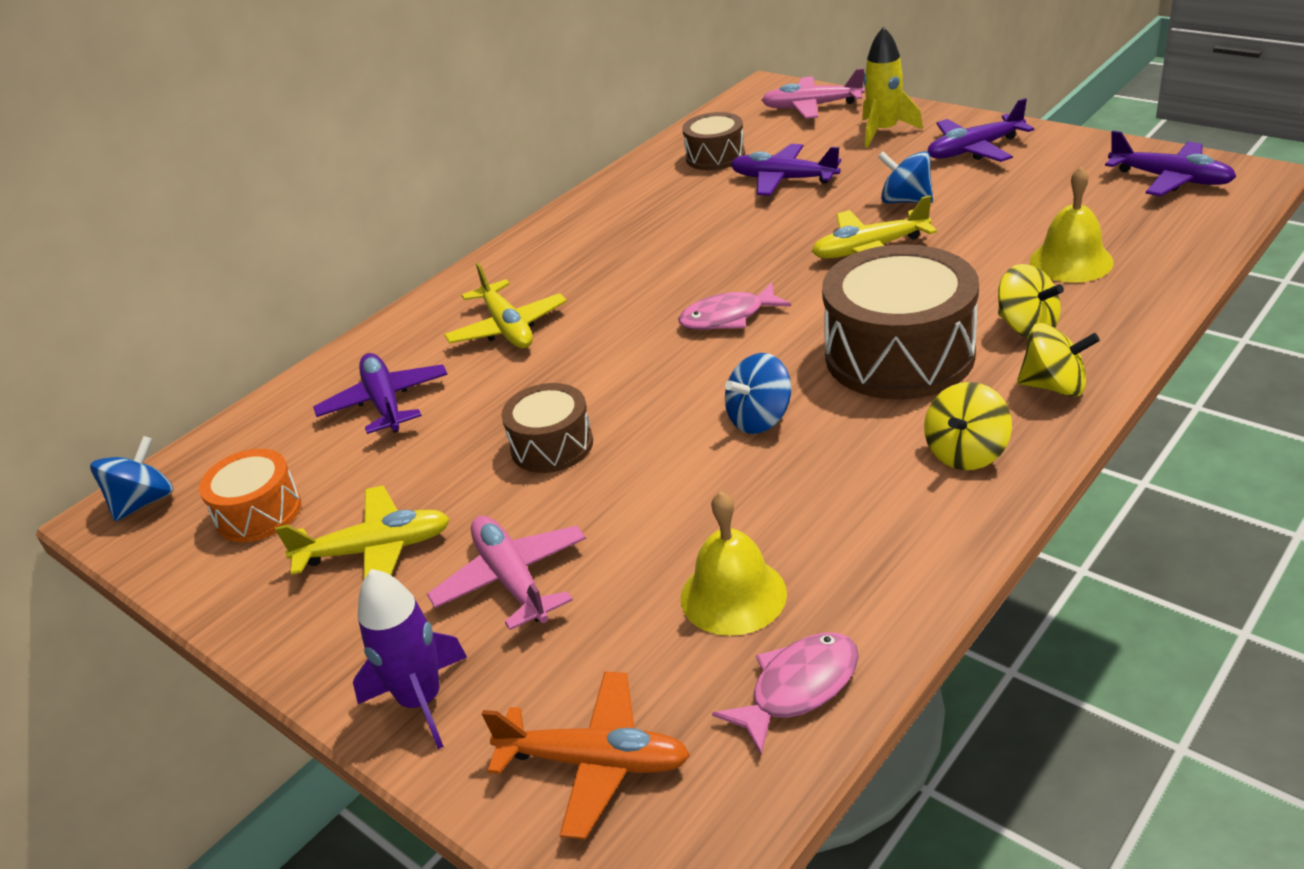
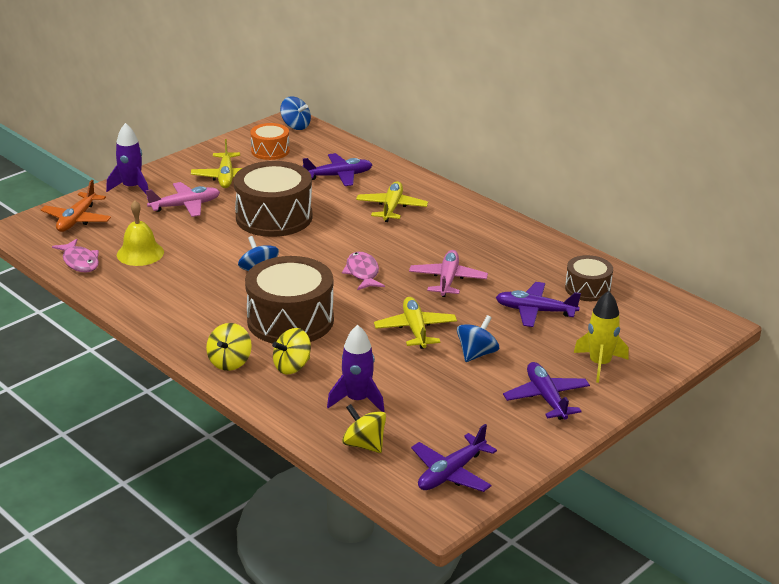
camera: 90 degrees right, 5 degrees down
yellow plane [444,263,567,348] -> yellow plane turned 120 degrees clockwise [356,181,428,222]
brown drum [501,383,593,473] -> brown drum [234,161,313,237], size x1.84
purple plane [731,144,841,196] -> purple plane turned 105 degrees counterclockwise [496,282,581,327]
pink plane [761,68,865,119] -> pink plane moved to [409,250,488,297]
yellow spinning top [924,382,1012,470] -> yellow spinning top moved to [342,404,386,453]
yellow bell [1030,167,1114,283] -> purple rocket [327,325,385,412]

